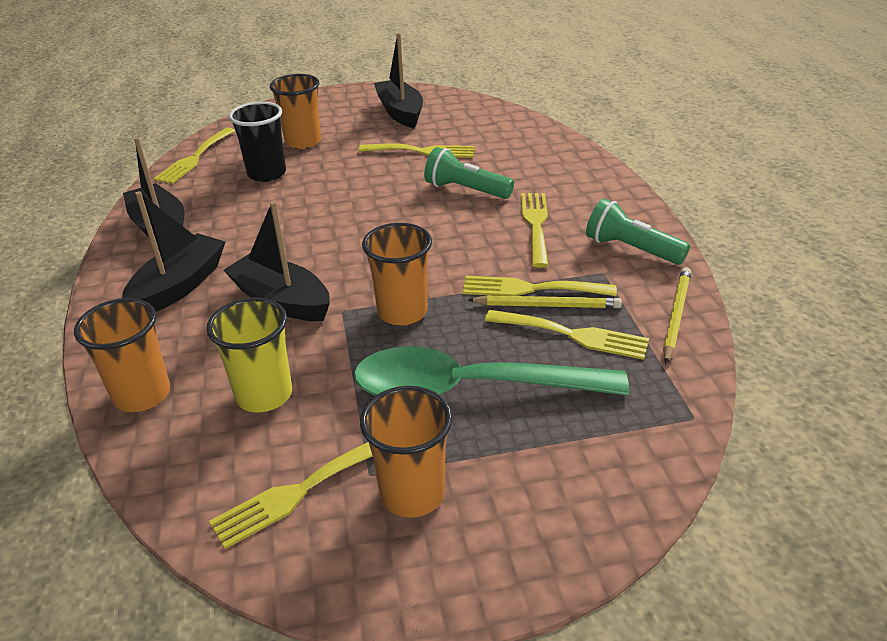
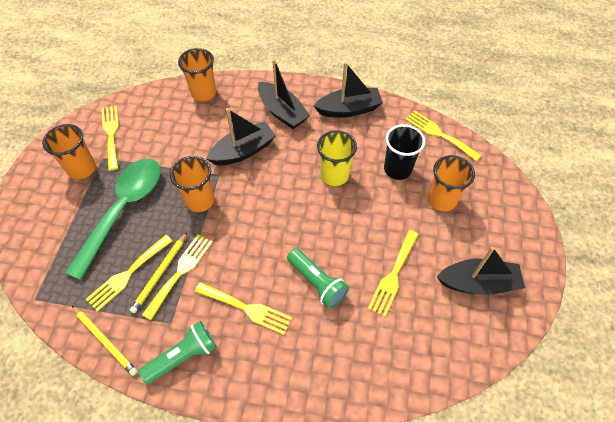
camera: 110 degrees right, 20 degrees up
yellow cup [206,298,292,412] -> yellow cup moved to [317,130,357,186]
green flashlight [424,147,514,199] -> green flashlight turned 90 degrees clockwise [287,248,349,309]

